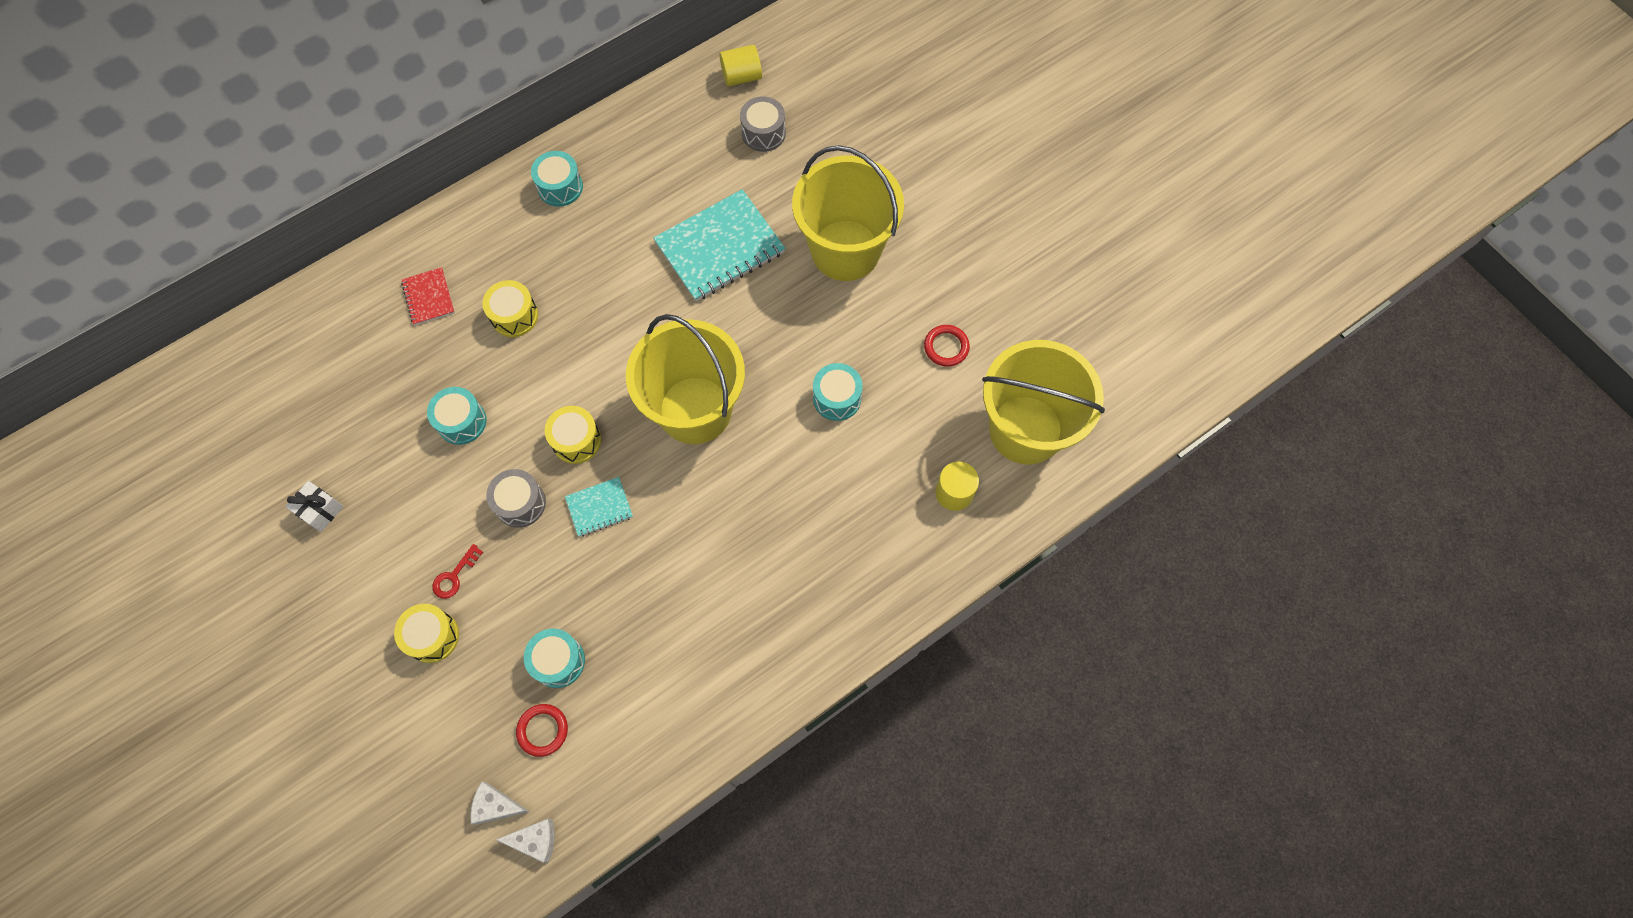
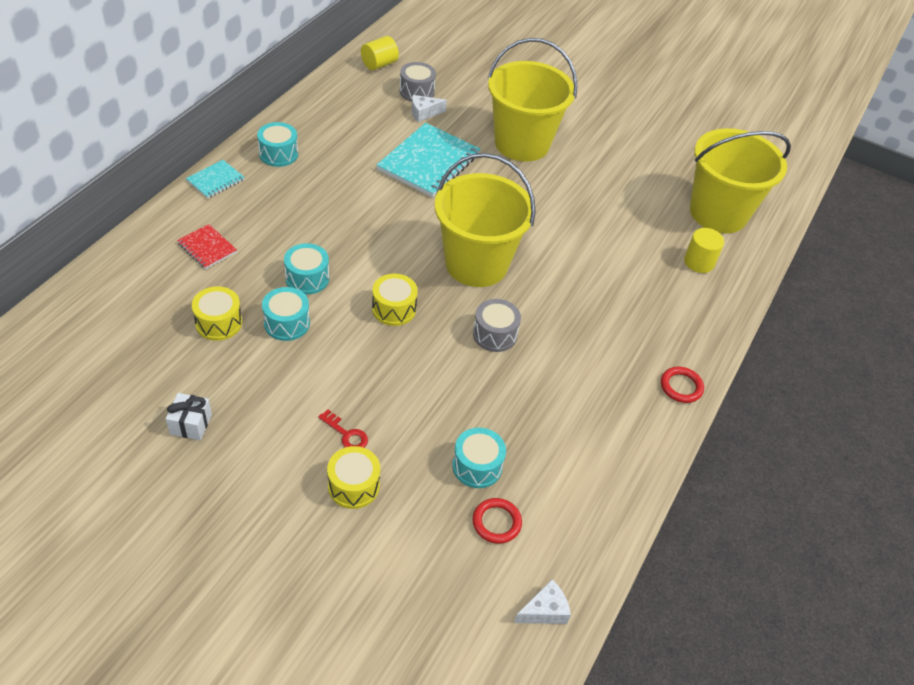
camera: 30 degrees left, 20 degrees down
red key [432,544,483,599] -> red key turned 60 degrees counterclockwise [318,409,368,448]
white cheese [470,782,530,825] -> white cheese moved to [411,95,447,122]
yellow drum [482,280,538,337] -> yellow drum moved to [192,286,242,341]
grey drum [486,469,546,528] -> grey drum moved to [473,299,521,352]
turquoise notebook [565,477,633,537] -> turquoise notebook moved to [186,160,245,199]
turquoise drum [813,363,863,421] -> turquoise drum moved to [284,243,329,295]
red ring [924,325,970,367] -> red ring moved to [661,367,704,403]

